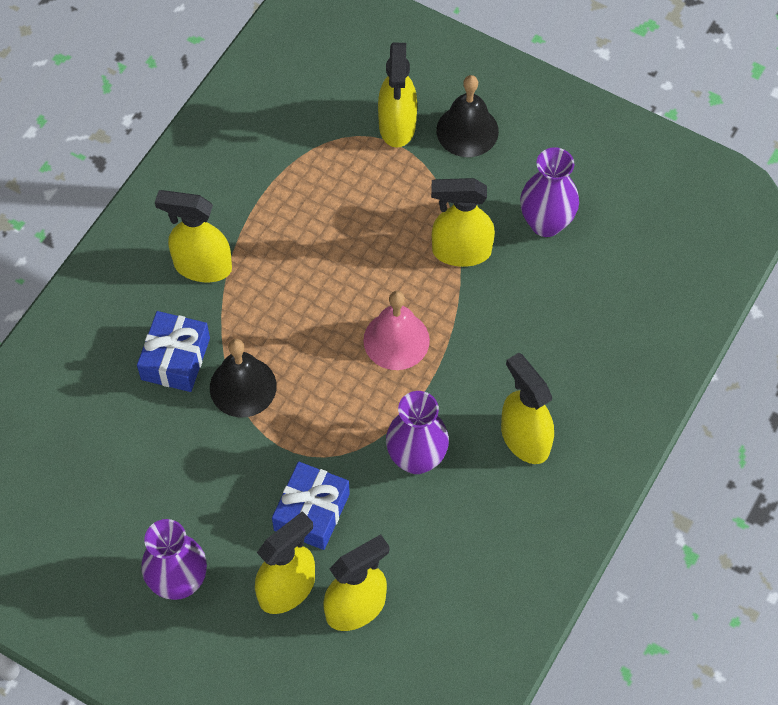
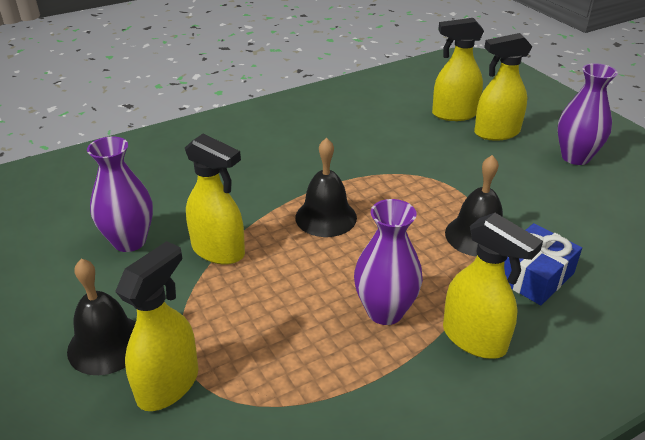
camera: 150 degrees left, 25 degrees down
blue gift [272,462,350,550] -> none
pink bell [363,291,430,370] -> black bell [295,138,357,237]
purple vase [386,391,449,474] -> purple vase moved to [354,199,423,325]
yellow spray bottle [501,353,554,464] -> none

